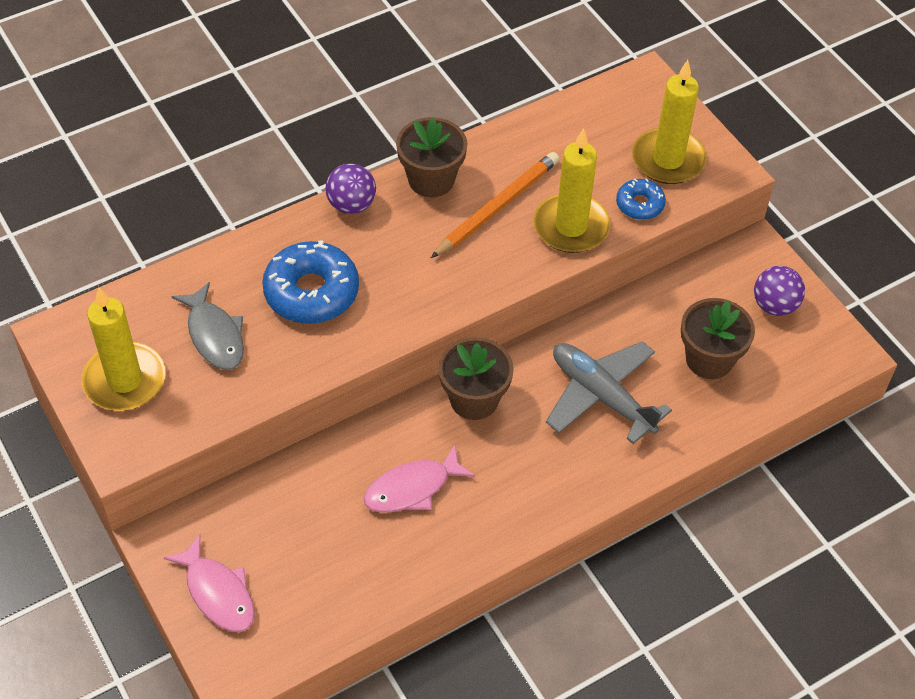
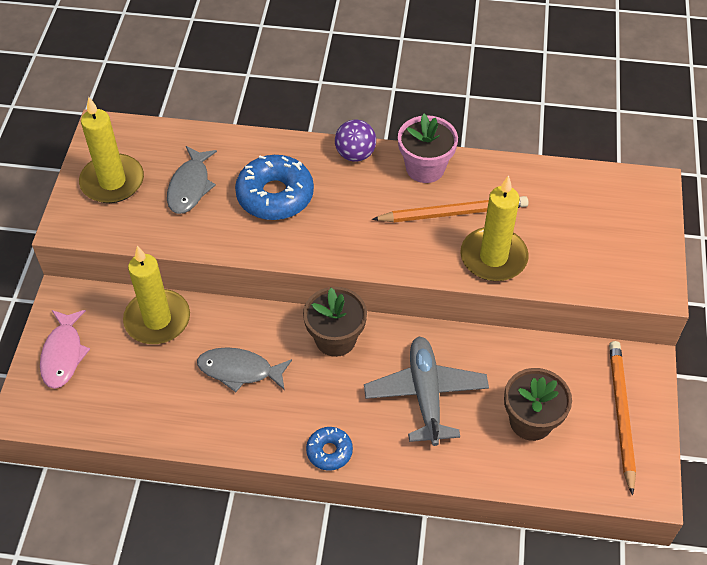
camera: 40 degrees right, 0 degrees up
pink fish [364,445,475,512] -> grey fish [197,347,292,392]
brown flower pot [396,117,467,197] -> pink flower pot [398,114,458,183]
blue donut [616,178,666,220] -> blue donut moved to [306,427,353,471]
yellow candle [632,60,707,184] -> yellow candle moved to [123,246,190,344]
purple ball [754,266,805,316] -> orange pencil [609,341,636,496]

